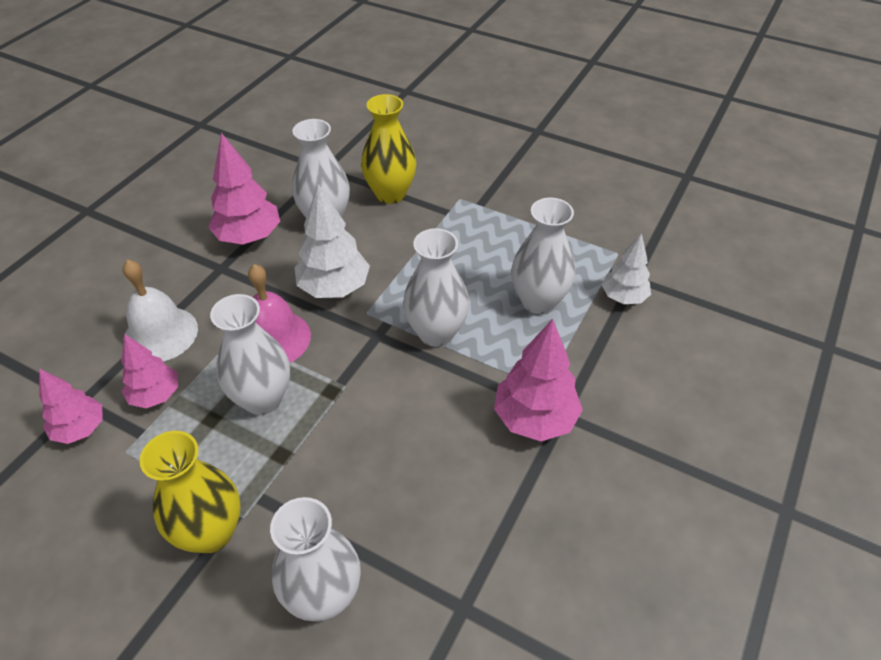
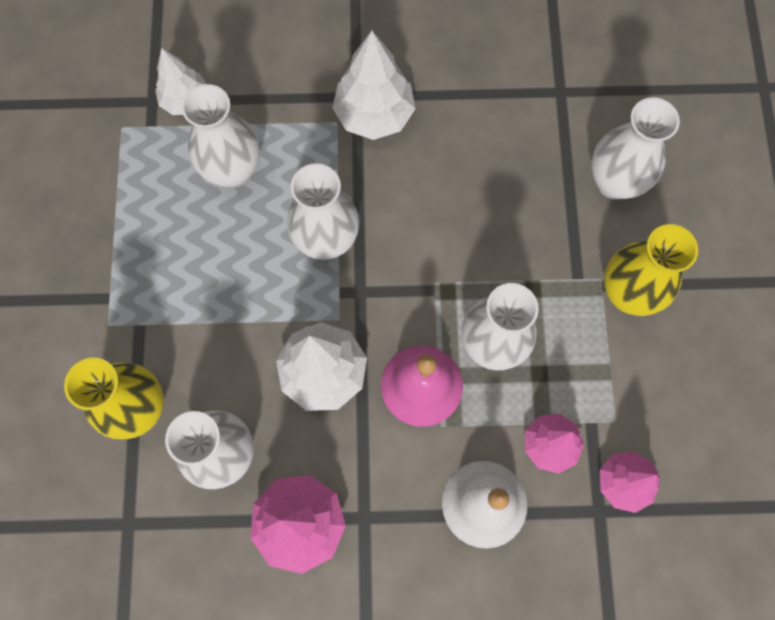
camera: 120 degrees left, 25 degrees up
pink tree [494,319,583,441] -> white tree [332,30,415,140]

